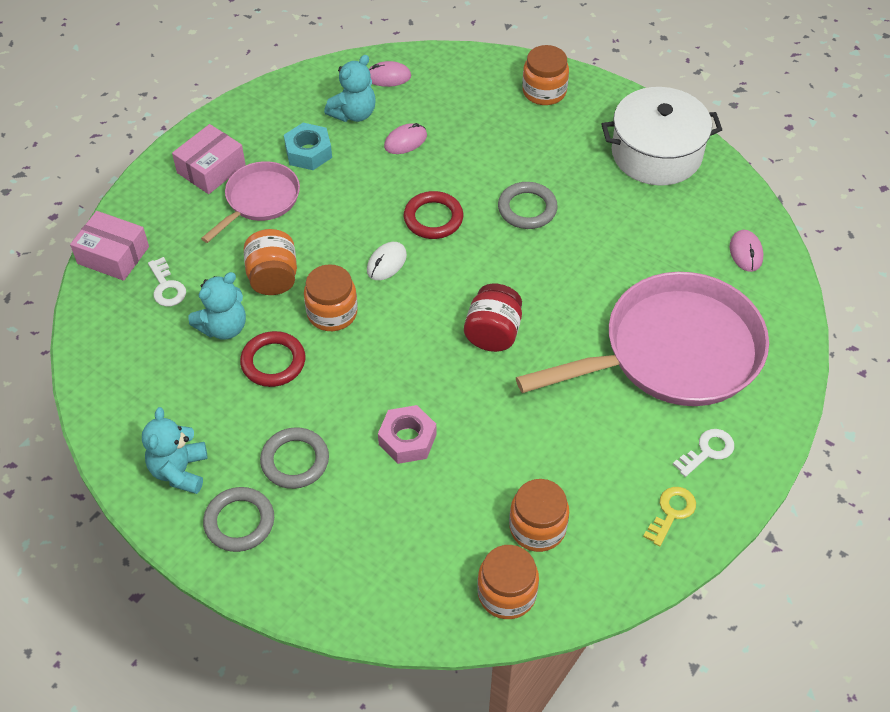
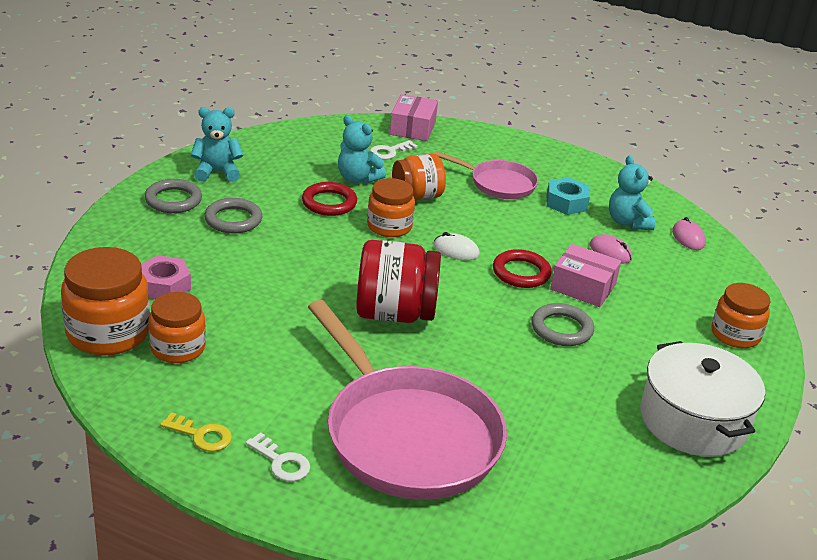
camera: 75 degrees right, 20 degrees down
pink box [172,124,246,194] -> pink box moved to [550,244,621,307]
turquoise teddy bear [324,55,376,122] -> turquoise teddy bear turned 45 degrees clockwise [609,155,655,230]
pink nut [378,405,436,464] -> pink nut moved to [141,255,191,299]
red jar [464,284,522,352] -> red jar [356,240,441,323], size x1.52
orange jar [477,545,539,619] -> orange jar [61,247,150,356], size x1.52
pink mouse [730,230,763,272] -> none

